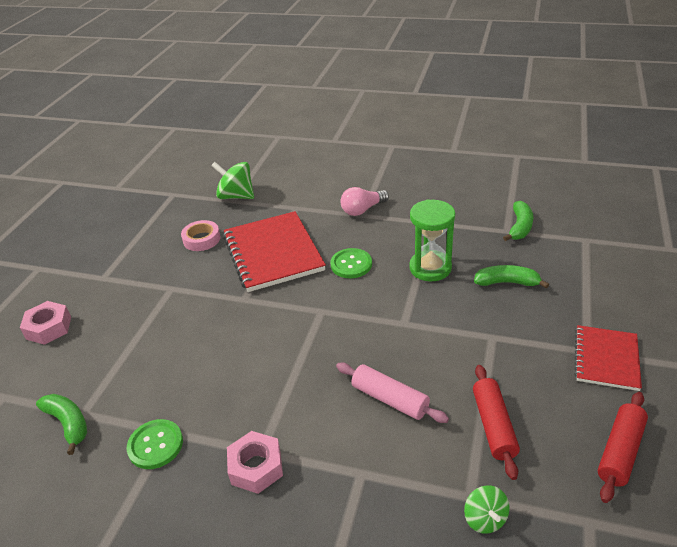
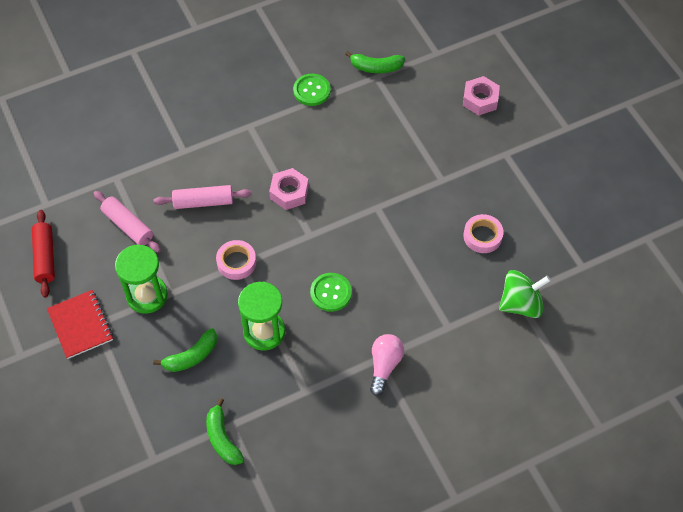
camera: 135 degrees right, 20 degrees up
red notebook [223,211,326,292] -> none
pink nut [227,431,283,494] -> pink nut moved to [269,168,309,210]
green spinning top [464,485,510,534] -> none
red rolling pin [473,365,520,480] -> pink rolling pin [94,191,161,253]
none -> green hourglass [115,244,168,314]
none -> pink tape [216,240,256,280]

